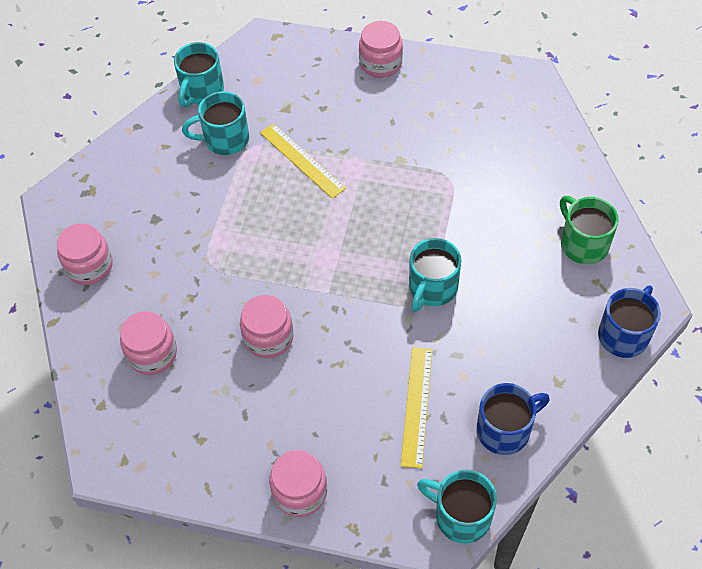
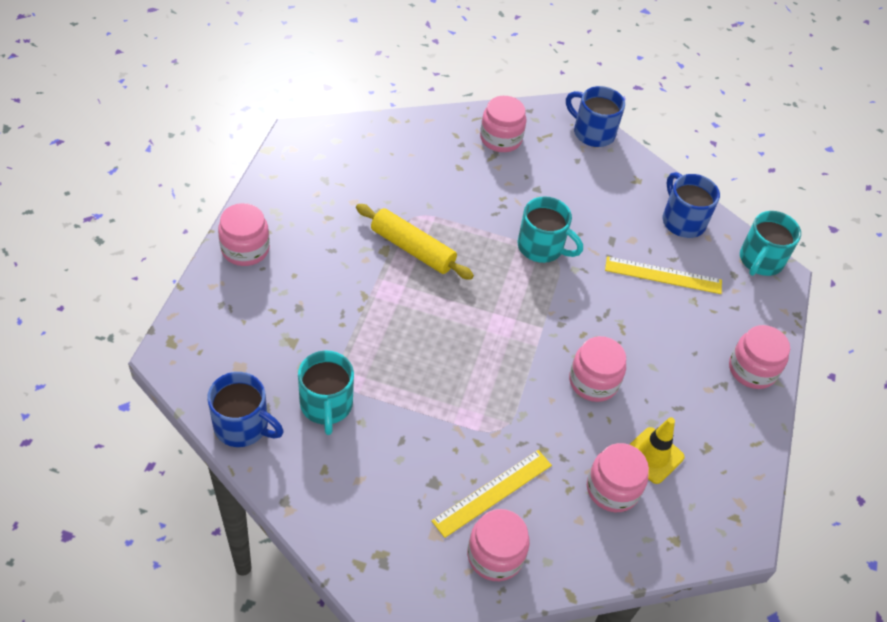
camera: 95 degrees left, 5 degrees down
turquoise mug [174,42,224,107] -> blue mug [207,372,284,447]
yellow ruler [260,123,346,199] -> yellow ruler moved to [431,450,552,538]
green mug [560,196,619,264] -> pink jar [480,96,527,152]
none -> yellow rolling pin [356,204,474,280]
none -> yellow traffic cone [629,417,685,484]

